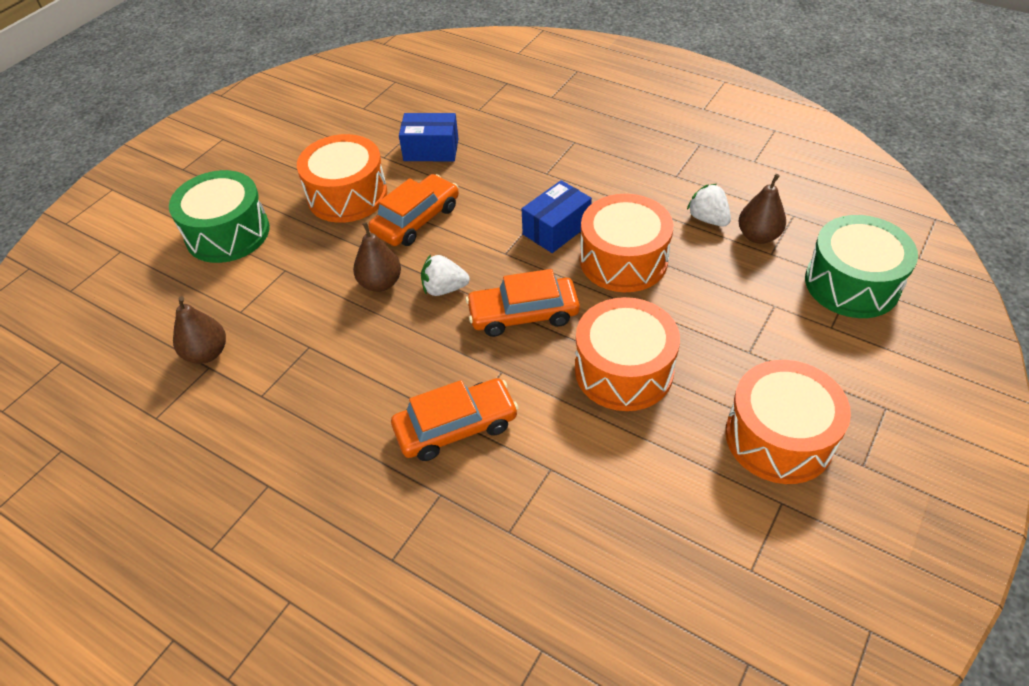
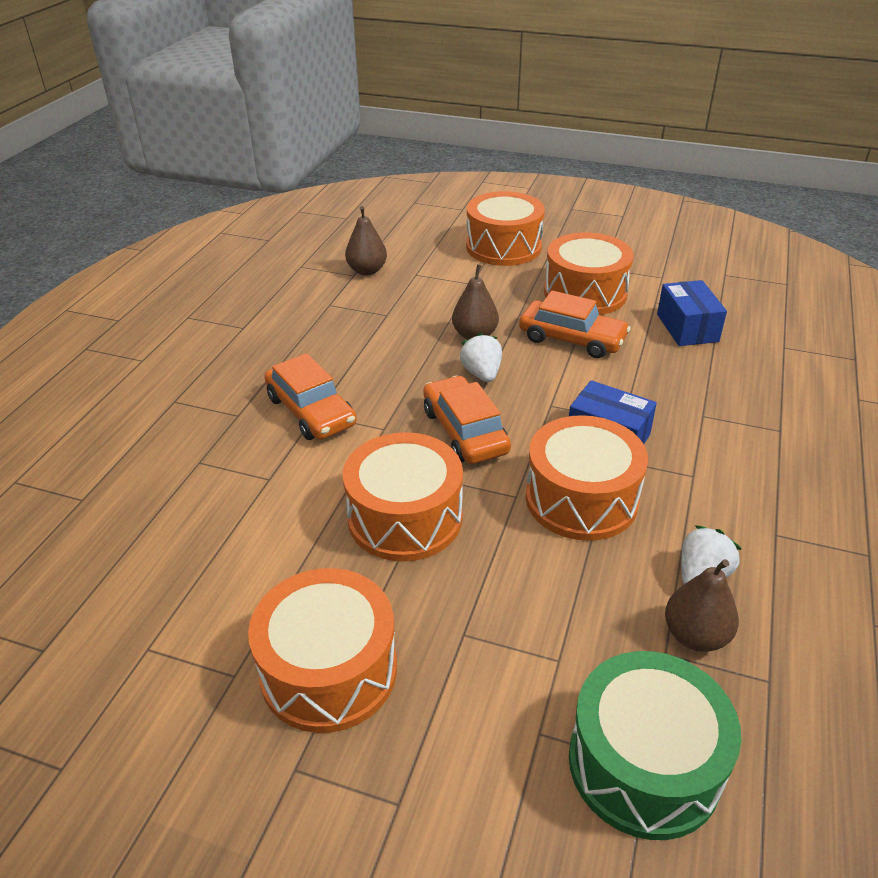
camera: 75 degrees right, 10 degrees down
green drum [169,170,270,263] -> orange drum [466,191,545,266]

